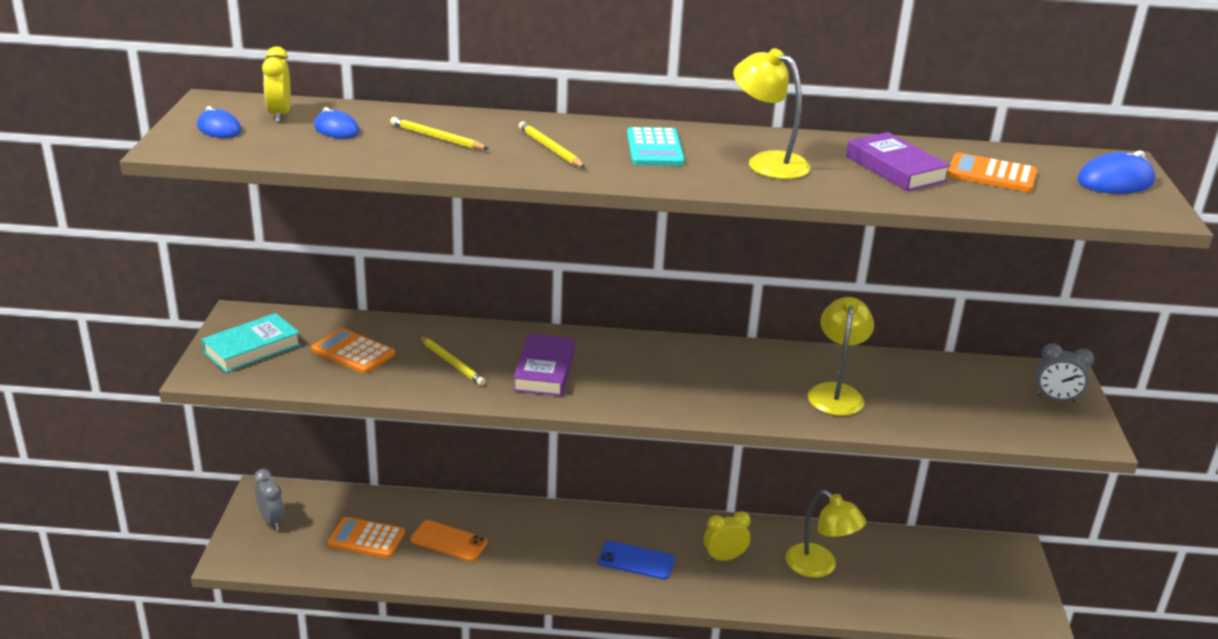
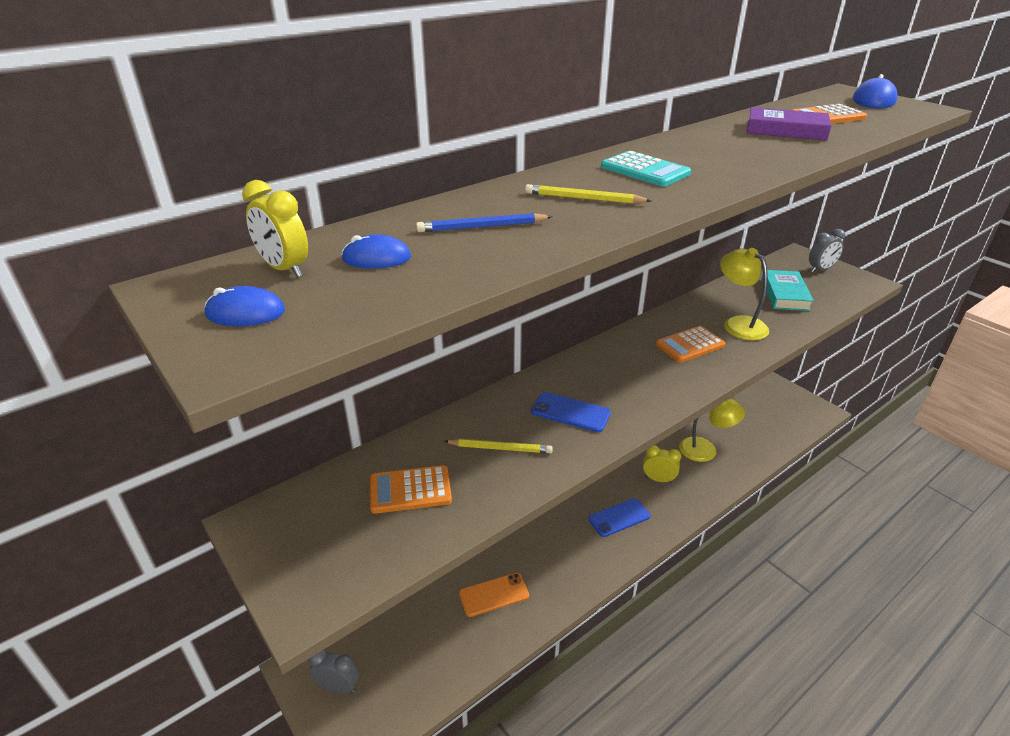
camera: 40 degrees left, 5 degrees up
turquoise book [202,313,301,373] -> turquoise book moved to [762,270,814,311]
orange calculator [328,517,405,558] -> orange calculator moved to [656,326,726,363]
yellow pencil [390,117,489,149] -> blue pencil [416,213,553,232]
purple book [513,334,575,396] -> blue phone [531,392,611,432]
yellow clock [704,511,751,561] -> yellow clock turned 75 degrees clockwise [643,445,681,483]
yellow lamp [733,48,811,179] -> none

